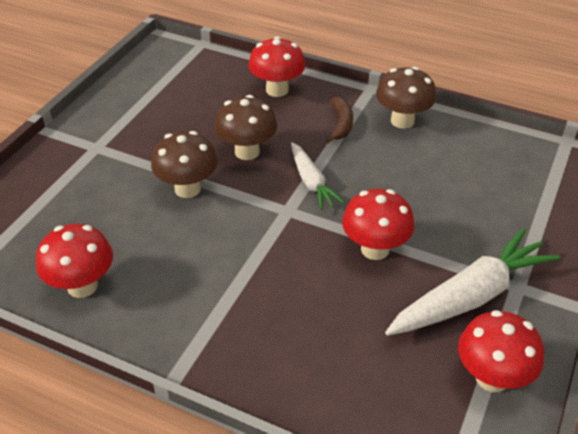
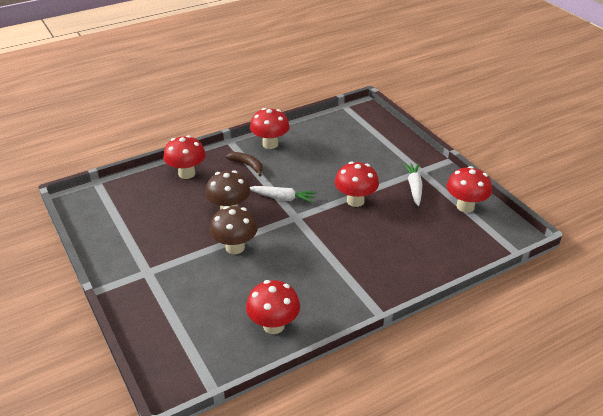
camera: 55 degrees left, 5 degrees down
brown mushroom [376,67,436,129] -> red mushroom [250,108,290,149]
white carrot [385,228,560,335] -> white carrot [403,163,423,206], size x0.57

